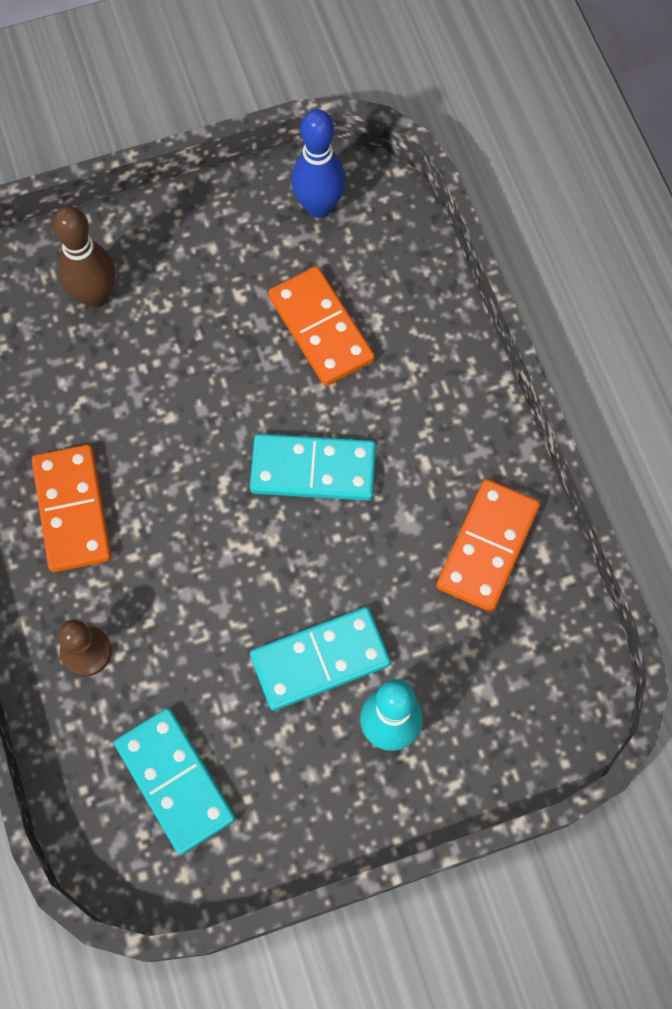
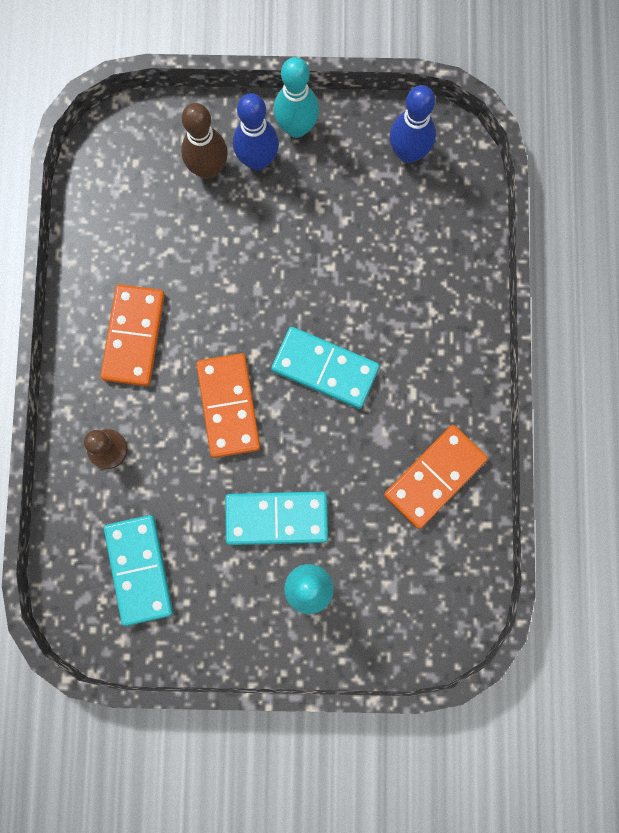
camera: 20 degrees right, 10 degrees up
orange domino [268,266,375,386] -> orange domino moved to [196,353,260,458]
none -> blue bowling pin [233,93,279,170]
none -> turquoise bowling pin [274,57,319,138]

